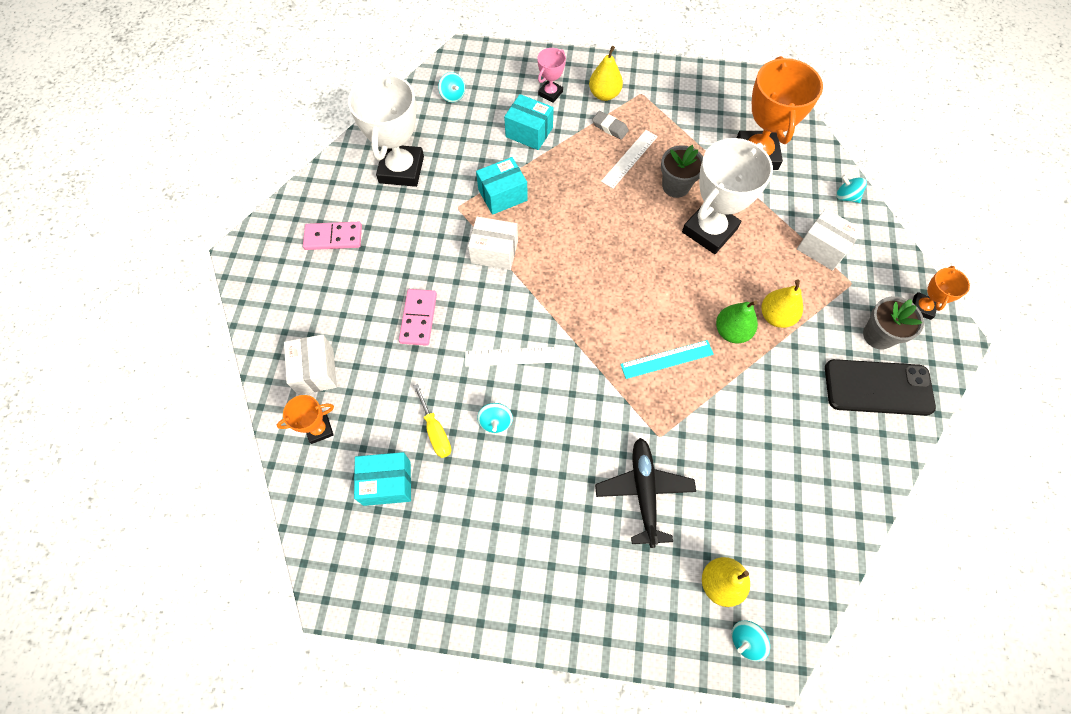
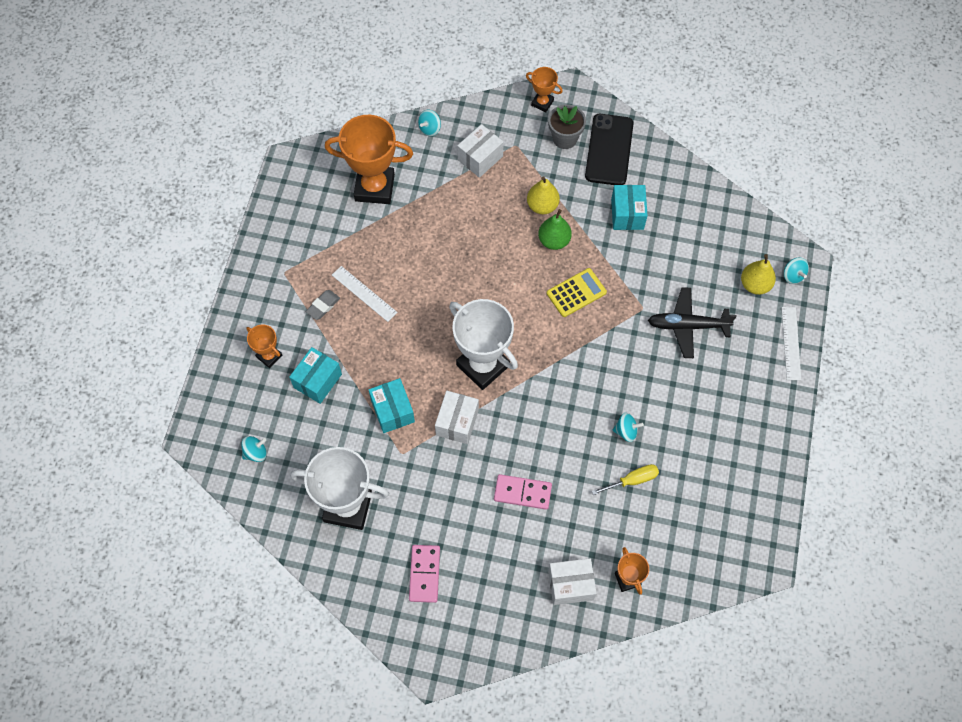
camera: 85 degrees left, 0 degrees up
turquoise box [354,452,411,506] -> turquoise box moved to [611,185,648,230]
white ruler [465,347,559,367] -> white ruler moved to [782,307,801,380]
pink trophy [537,48,566,103] -> orange trophy [246,324,282,368]
yellow pear [589,46,623,101] -> none
turquoise ruler [620,340,714,379] -> yellow calculator [547,268,607,317]
grey flower pot [661,145,703,198] -> none
white trophy [682,138,773,254] -> white trophy moved to [449,299,518,390]

